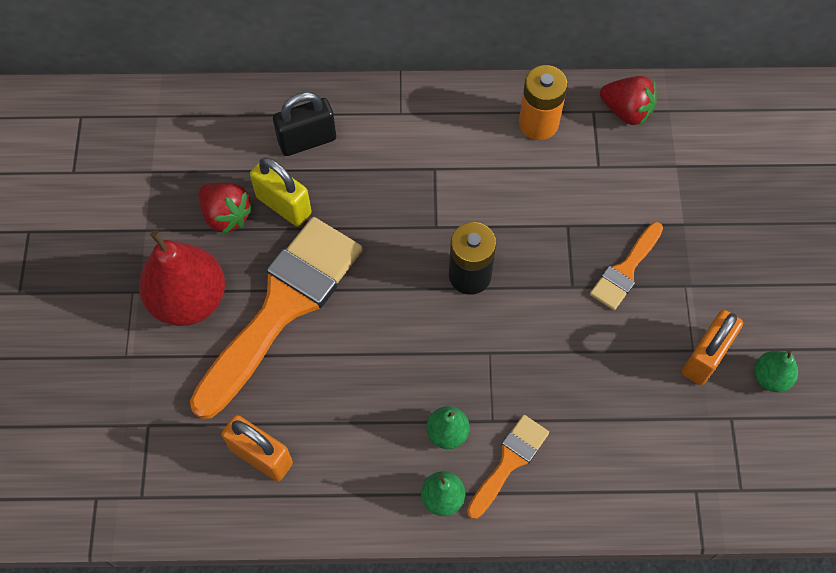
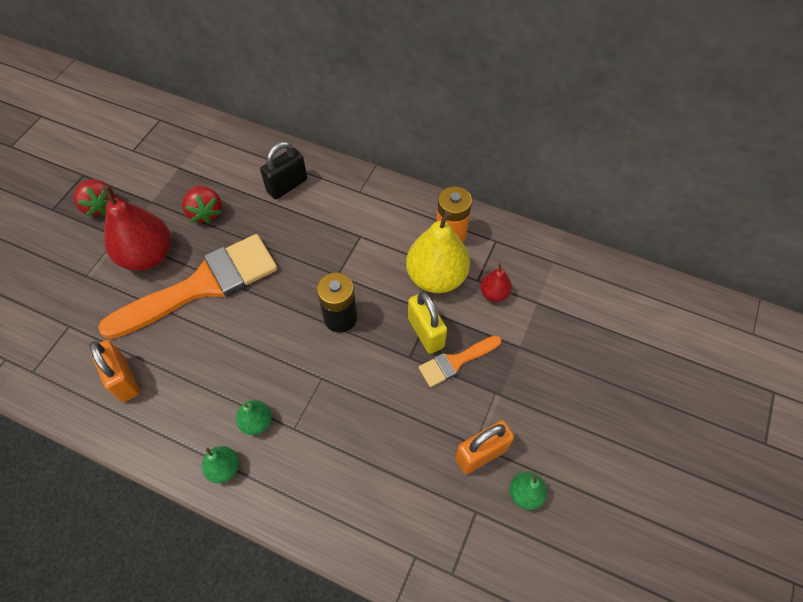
camera: 25 degrees right, 5 degrees down
yellow padlock [250,157,312,226] -> yellow padlock moved to [408,292,447,354]
black padlock [273,92,336,156] -> black padlock turned 45 degrees counterclockwise [260,142,307,199]
orange brush [467,415,549,519] -> none
red strawberry [600,76,657,126] -> red strawberry moved to [74,179,115,216]
none -> yellow pear [406,211,470,293]
none -> red pear [480,263,512,302]

